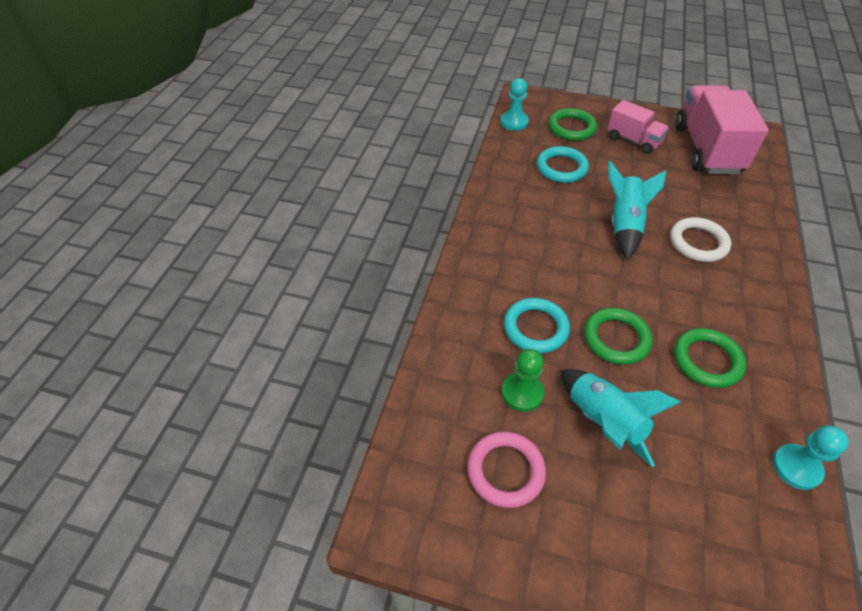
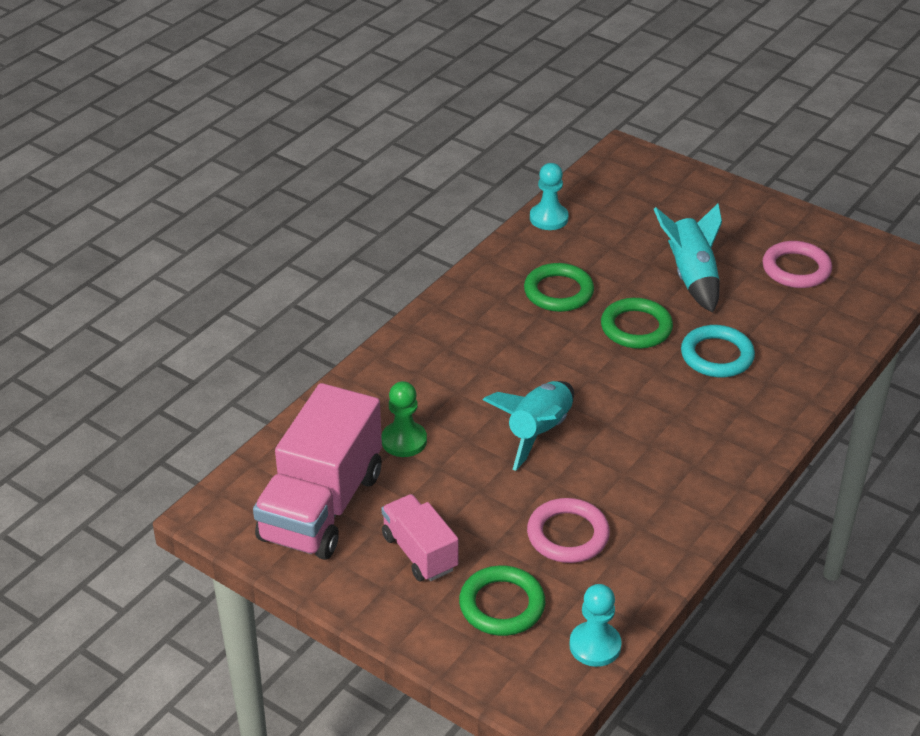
camera: 160 degrees left, 10 degrees down
green pawn [502,349,544,412] -> green pawn moved to [381,381,427,457]
turquoise ring [537,146,589,183] -> pink ring [527,498,610,563]
white ring [670,217,731,262] -> none

